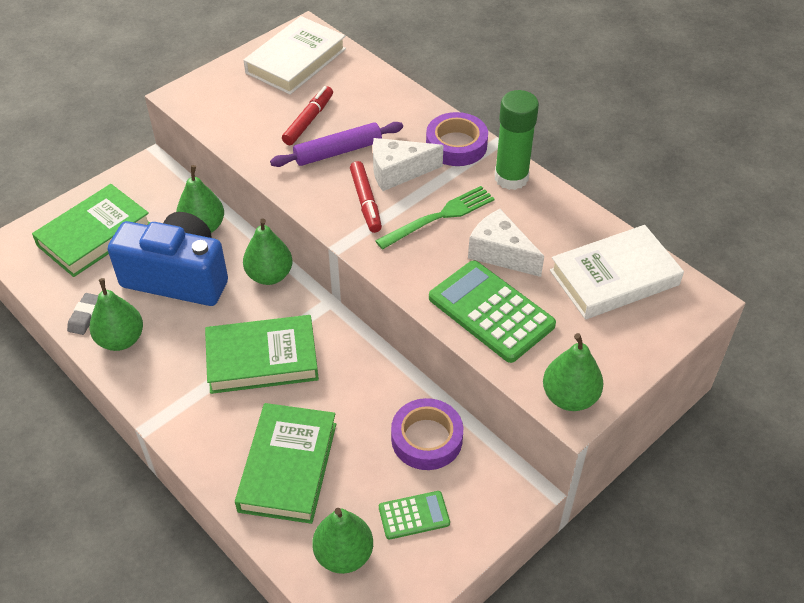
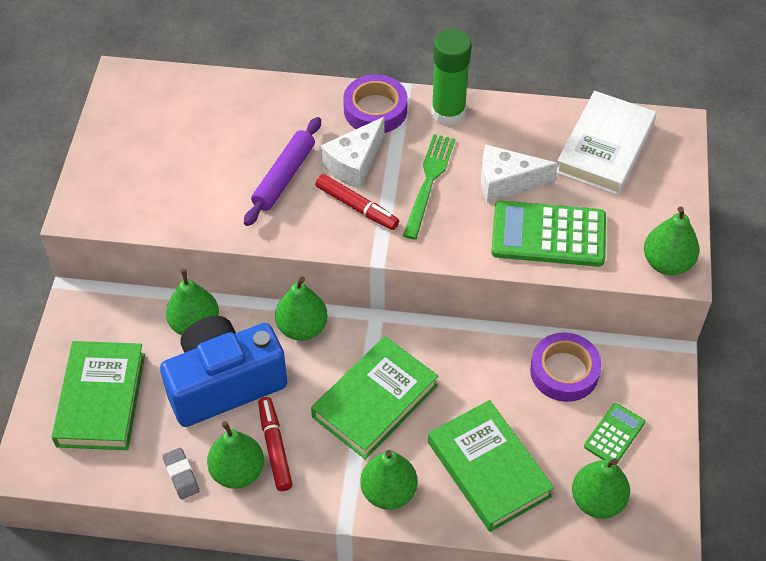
camera: 40 degrees left, 5 degrees up
white book [243,16,346,95] -> none
red marker [282,86,333,145] -> red marker moved to [258,397,293,491]
none -> green pear [360,450,418,510]

